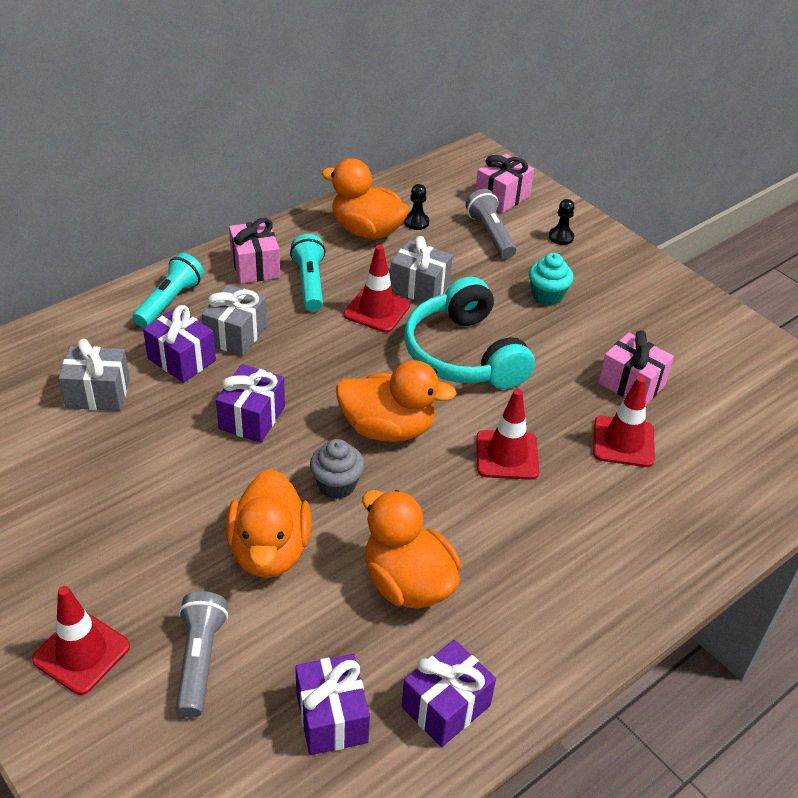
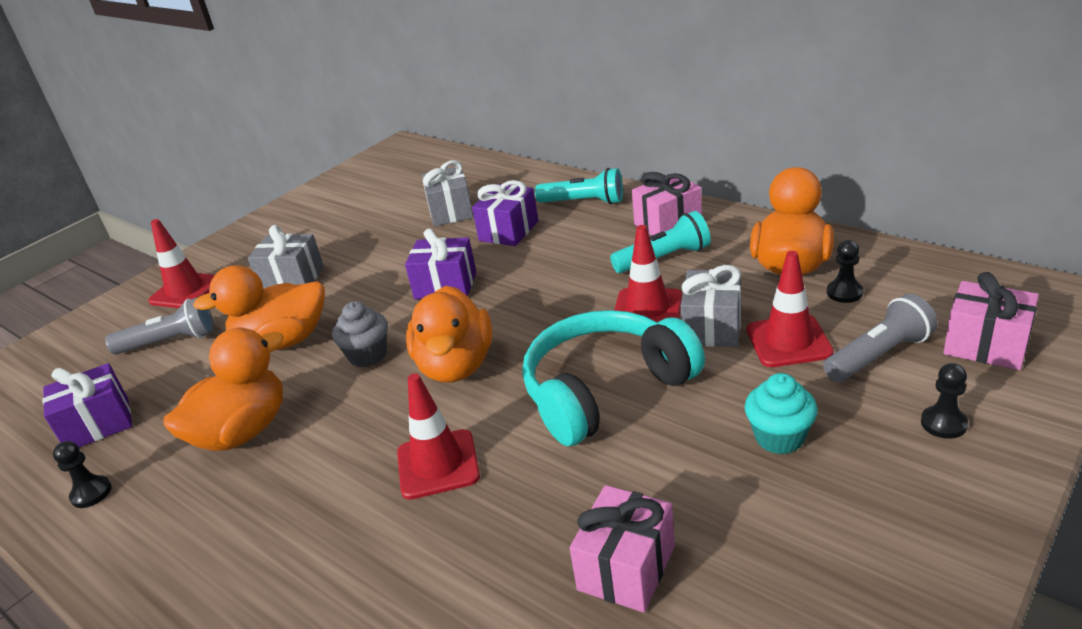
camera: 85 degrees right, 10 degrees down
grey gift [202,284,267,356] -> grey gift moved to [248,225,324,289]
purple gift [402,640,496,747] -> black pawn [53,441,112,508]
red traffic cone [593,376,655,467] -> red traffic cone moved to [747,251,834,367]

